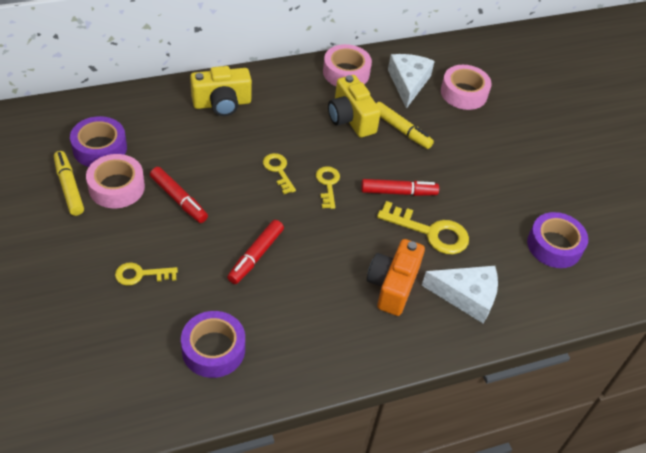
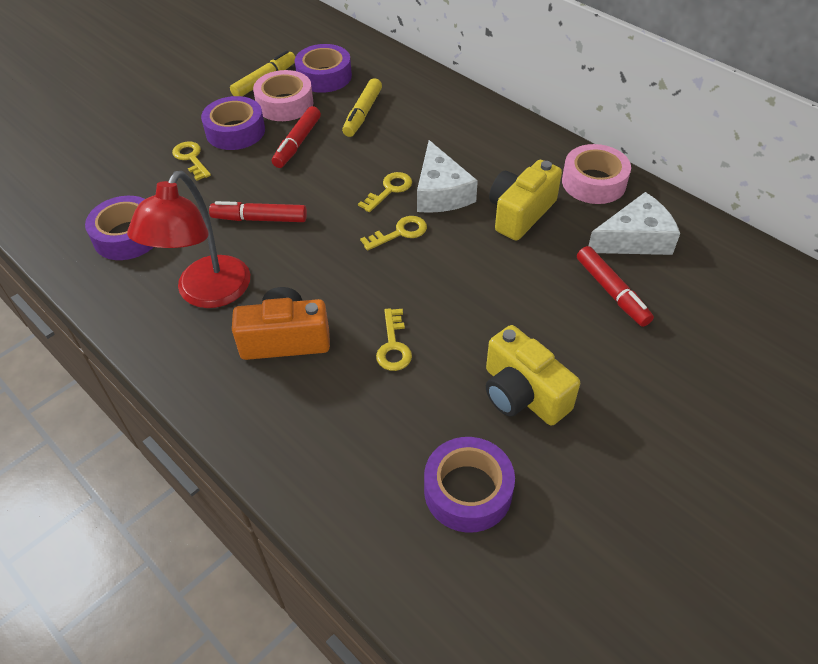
camera: 70 degrees right, 0 degrees up
yellow camera [190,66,252,116] -> yellow camera moved to [486,325,580,426]
red marker [361,179,439,196] -> red marker moved to [577,246,654,327]
yellow marker [376,102,434,149] -> yellow marker moved to [342,78,382,137]
yellow key [377,201,469,254] -> yellow key [376,308,412,371], size x0.60
white cheese [422,266,498,323] -> white cheese moved to [417,140,478,213]
pink tape [441,65,492,110] -> none
none -> red lamp [127,171,250,308]
none -> purple tape [201,96,265,150]

